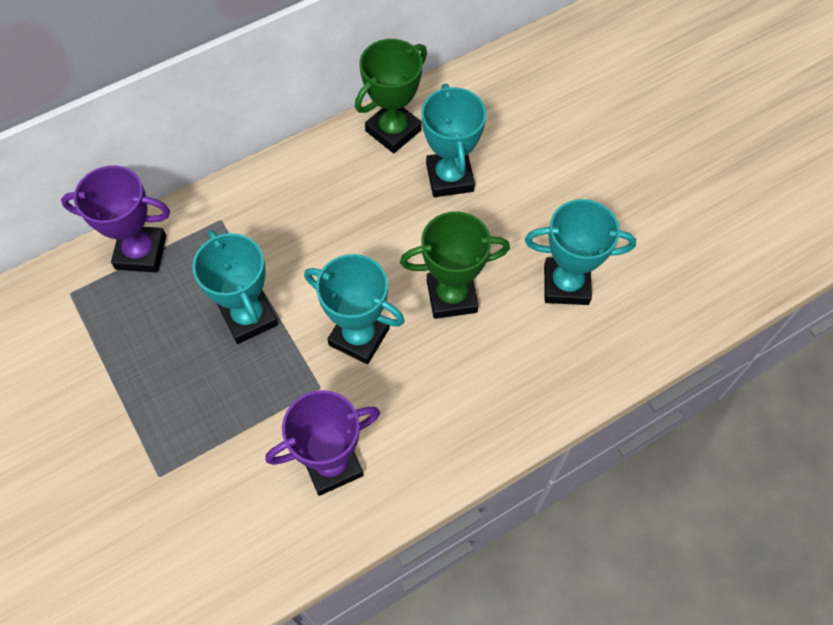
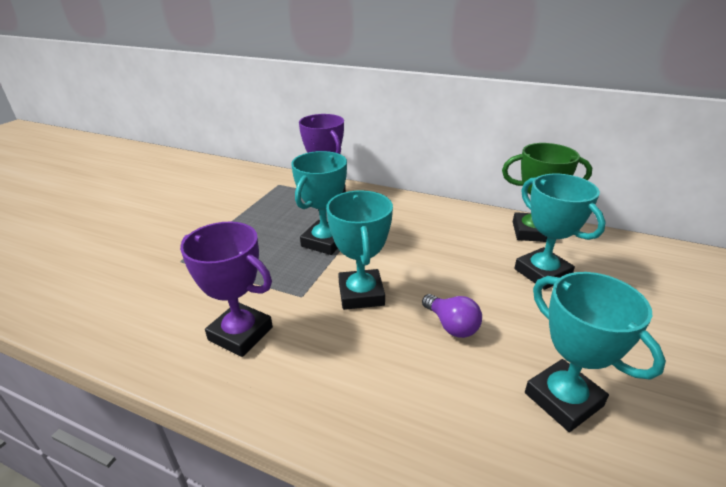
camera: 55 degrees right, 30 degrees down
green trophy [400,211,510,319] -> purple light bulb [422,294,482,338]
turquoise trophy [421,84,486,197] -> turquoise trophy turned 75 degrees counterclockwise [514,174,606,290]

